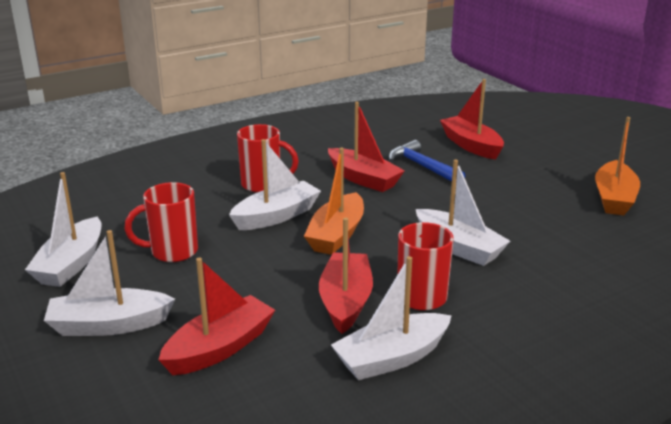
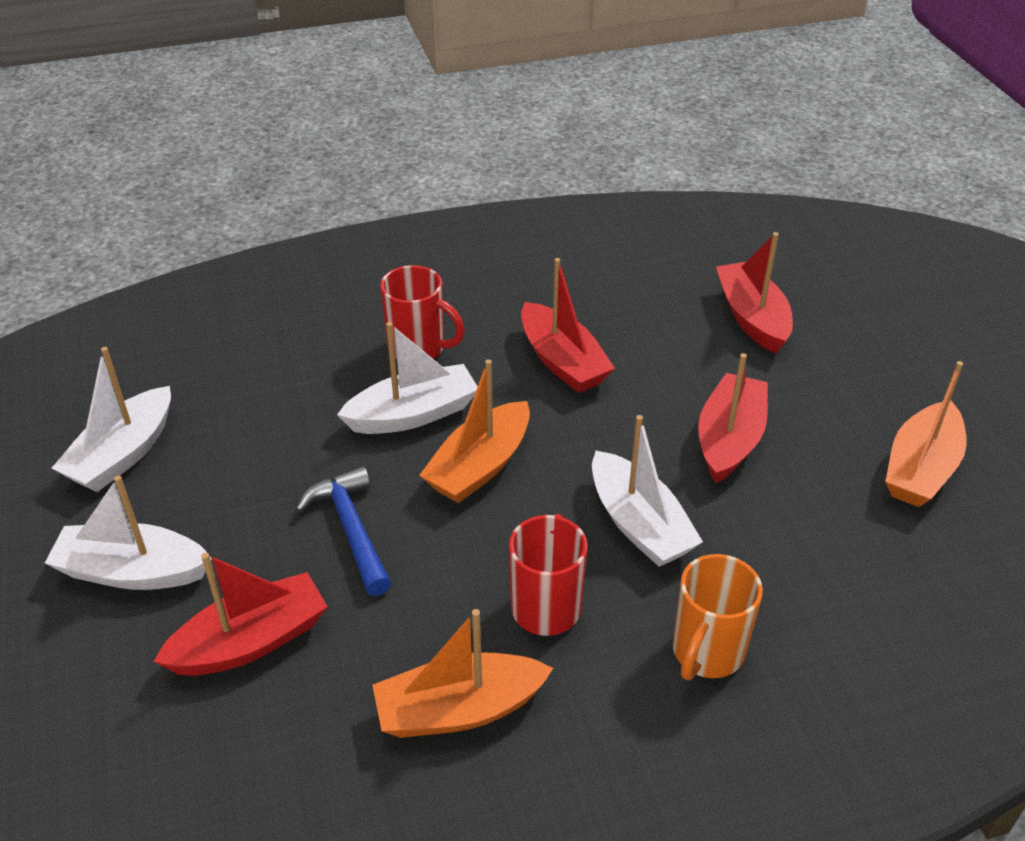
camera: 15 degrees right, 15 degrees up
red mug [124,182,198,262] -> none
red boat [319,218,373,334] -> red boat moved to [698,353,768,483]
white boat [331,256,452,380] -> orange boat [372,609,553,738]
blue hammer [388,140,465,182] -> blue hammer moved to [296,466,391,596]
none -> orange mug [673,554,763,680]

